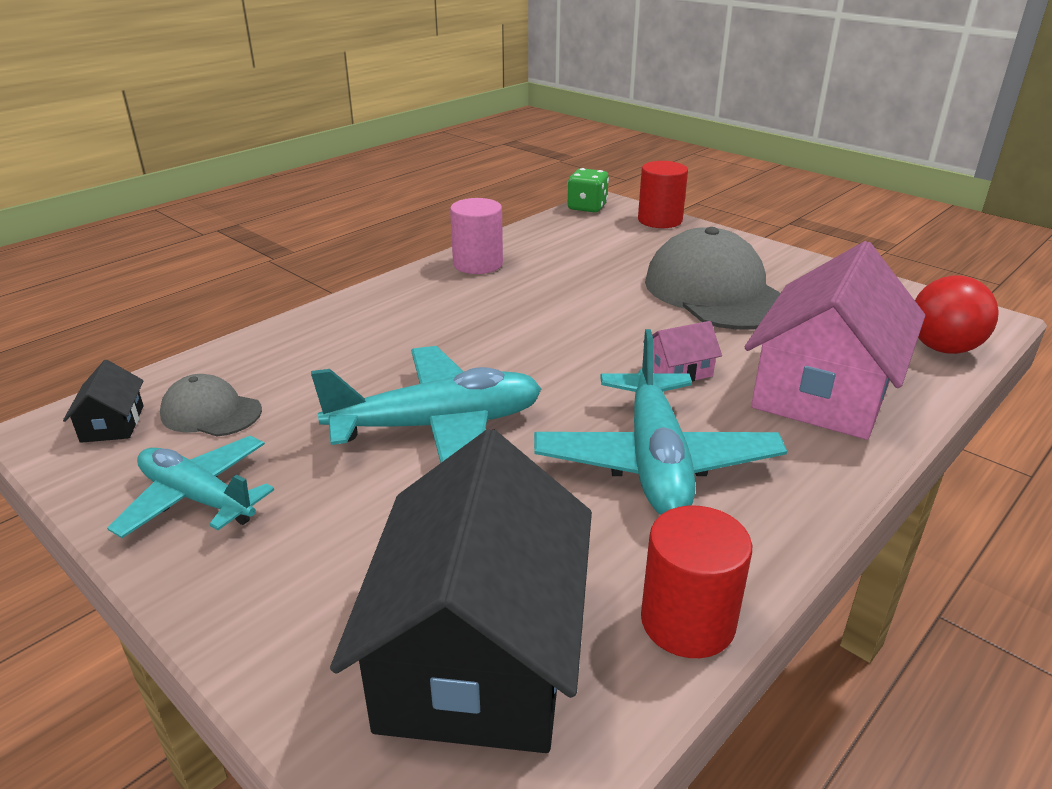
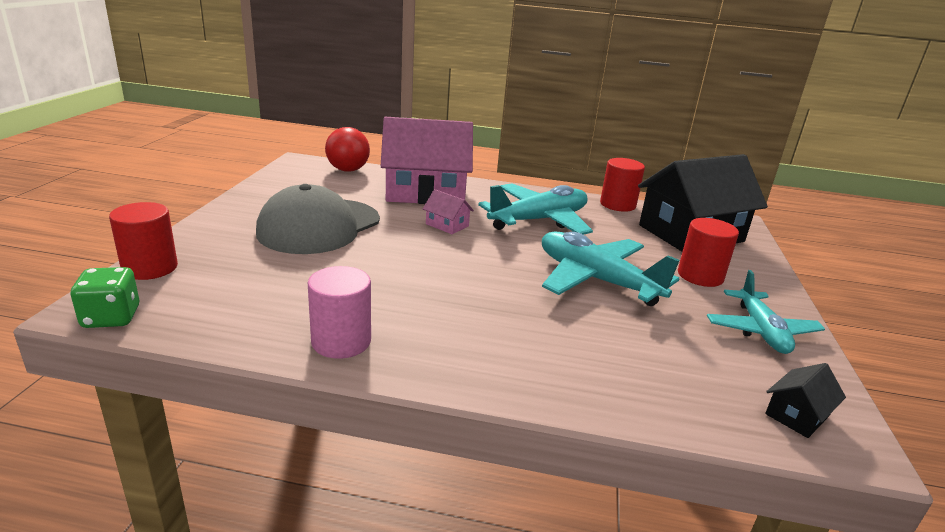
camera: 125 degrees left, 5 degrees down
grey cap [160,374,262,436] -> none
none -> red cylinder [678,218,739,287]

